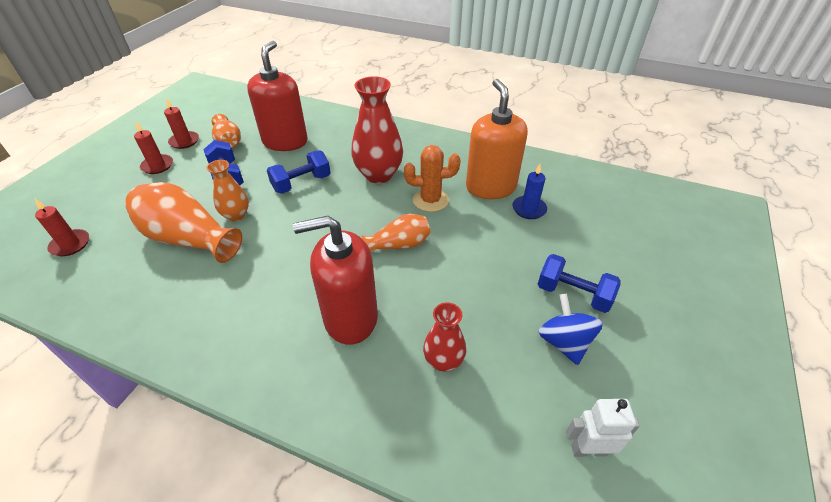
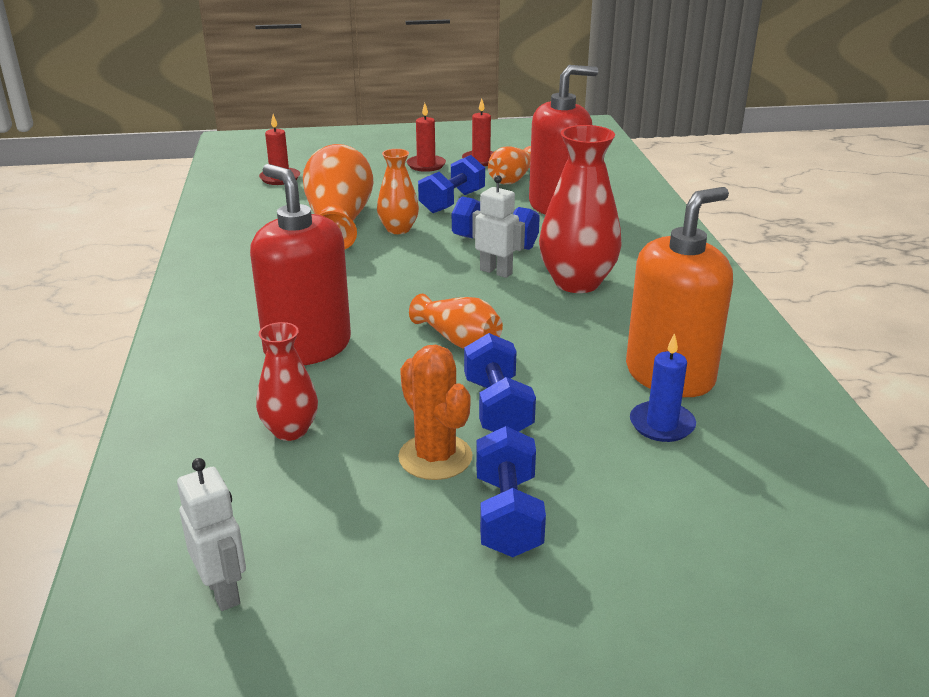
camera: 60 degrees right, 15 degrees down
orange cactus [404,145,461,212] -> orange cactus moved to [398,345,472,480]
blue spinning top [538,294,603,365] -> none
none -> blue dumbbell [464,333,536,432]
none -> white robot [472,175,525,278]

